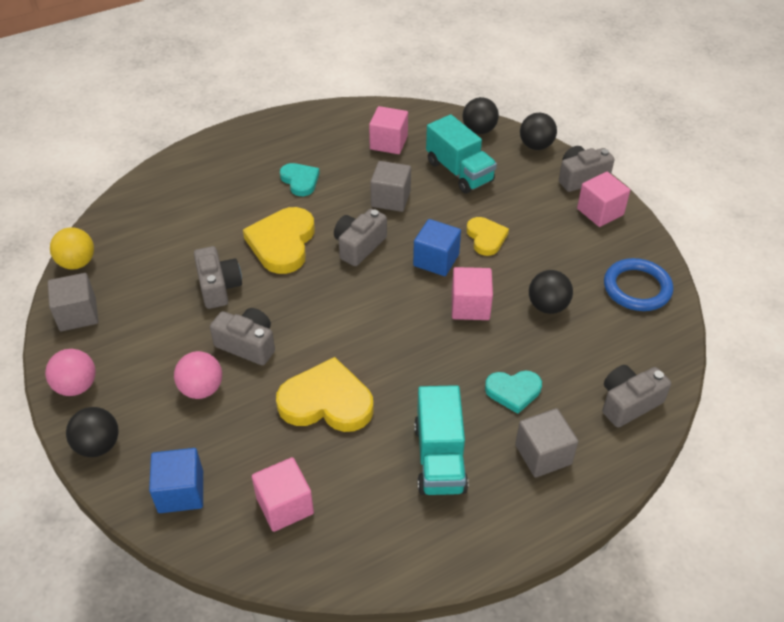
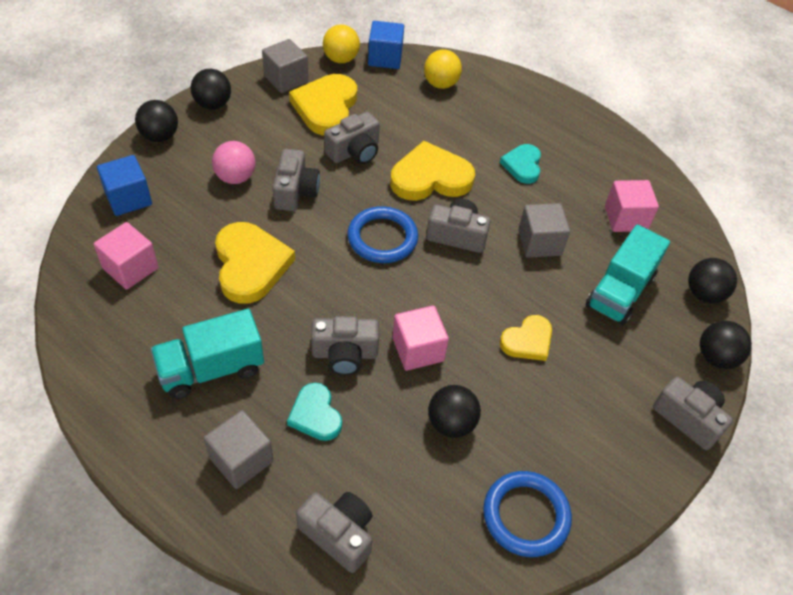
camera: 65 degrees right, 5 degrees up
pink ball [45,349,96,396] -> black ball [191,69,231,110]
turquoise heart [280,163,320,196] -> turquoise heart turned 150 degrees clockwise [500,144,541,184]
blue cube [413,219,461,276] -> blue cube moved to [368,21,404,69]
pink cube [577,172,630,227] -> none
none -> yellow heart [289,74,357,136]
none -> grey camera [311,316,379,375]
none -> blue ring [347,206,418,263]
none -> yellow ball [424,49,462,89]

